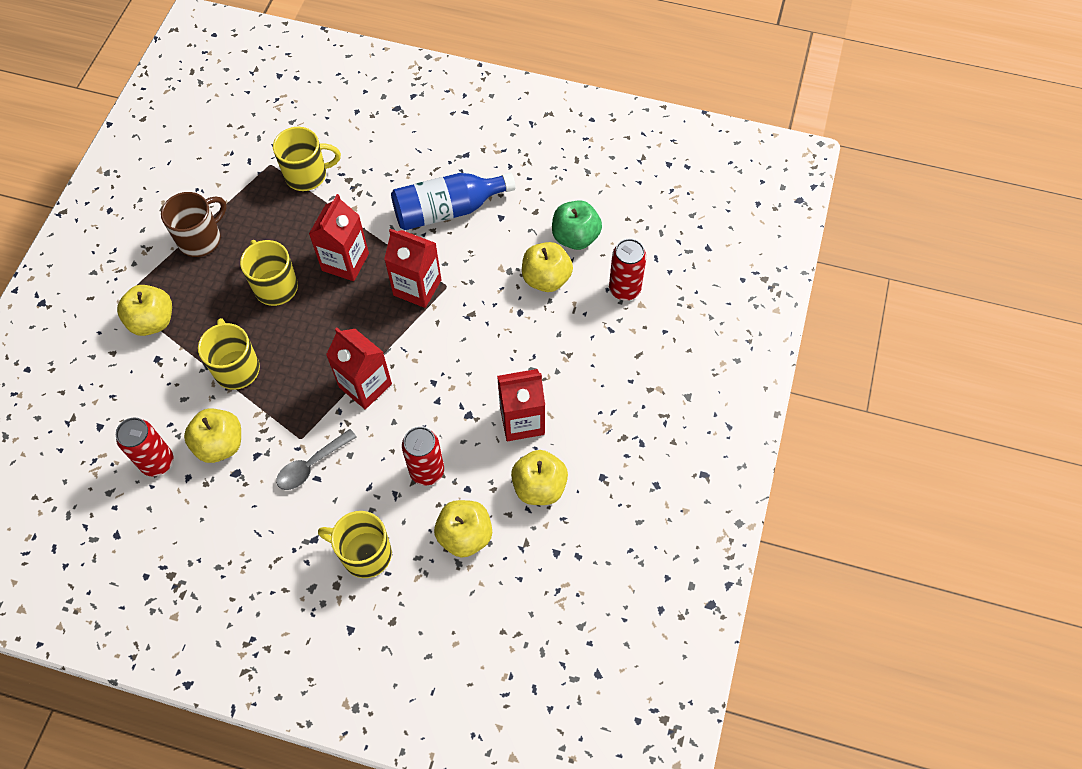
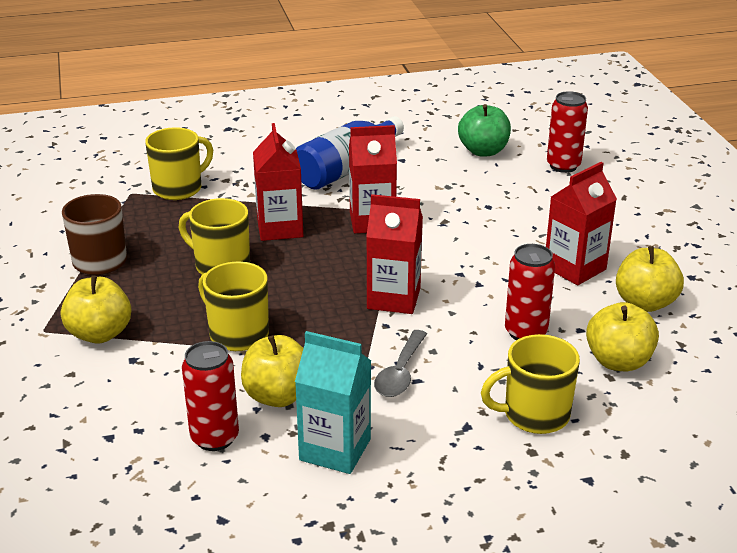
camera: 30 degrees left, 30 degrees down
yellow apple [522,242,573,292] -> none
none -> turquoise carton [295,331,371,474]

